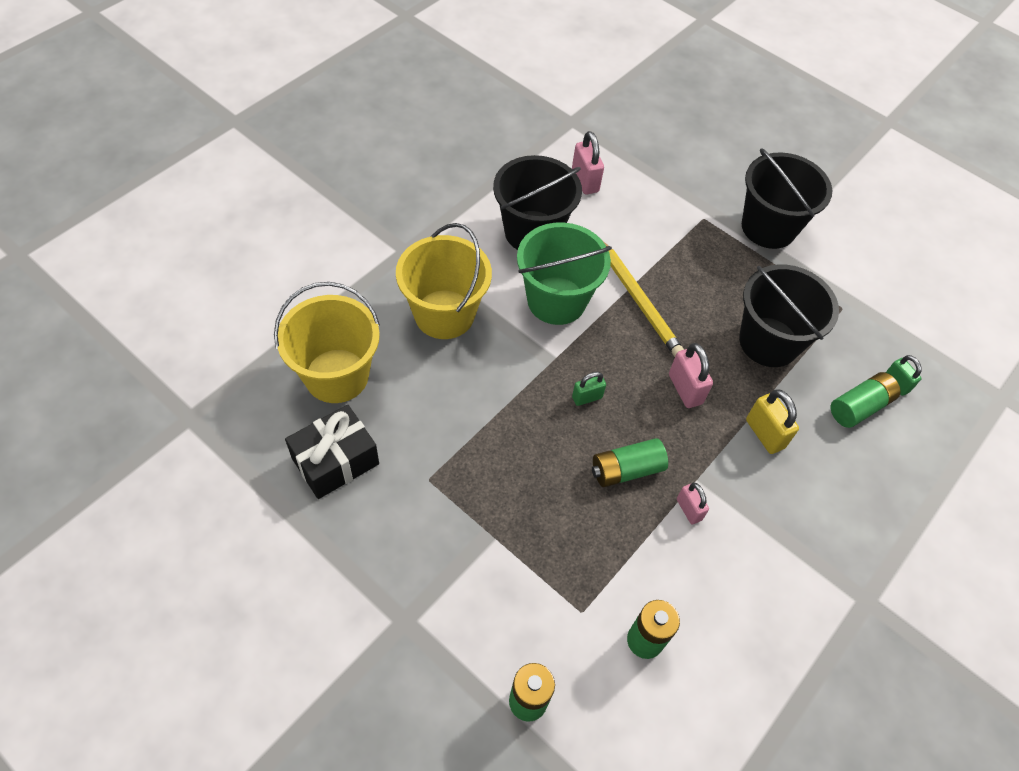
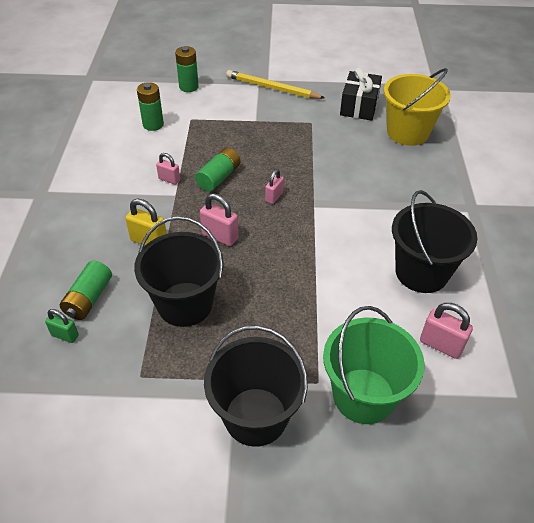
camera: 145 degrees right, 10 degrees down
yellow bucket [396,223,492,339] -> none
green bucket [517,222,612,325] -> green bucket moved to [323,306,425,424]
green padlock [572,372,606,406] -> pink padlock [265,169,284,204]
yellow pencil [602,240,684,357] -> yellow pencil moved to [226,70,325,99]

